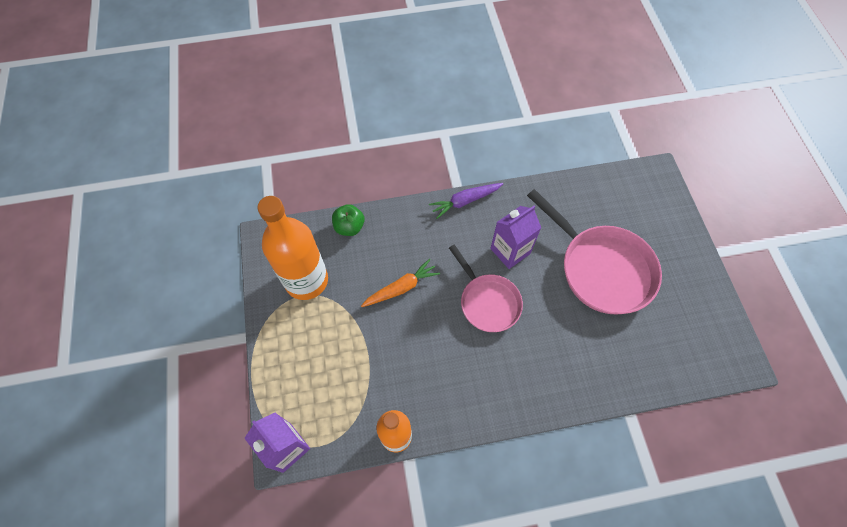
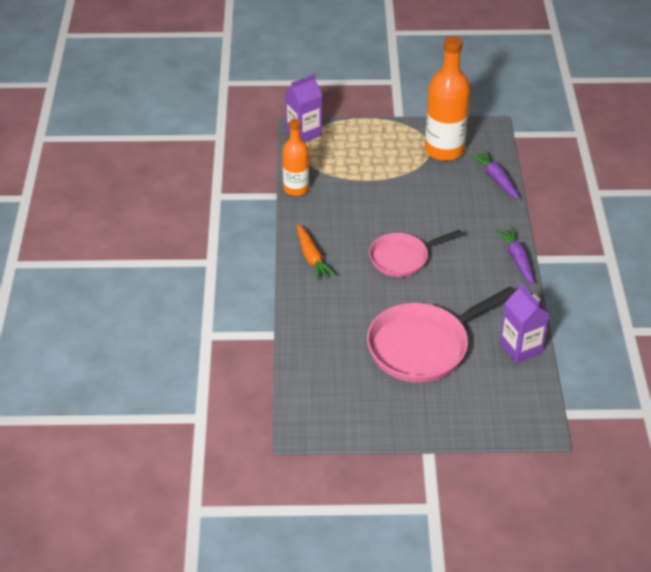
camera: 100 degrees right, 20 degrees down
green apple [332,204,365,236] -> purple carrot [470,151,519,199]
orange carrot [361,259,440,307] -> orange carrot moved to [297,224,335,280]
purple carton [490,206,541,269] -> purple carton moved to [500,282,549,364]

